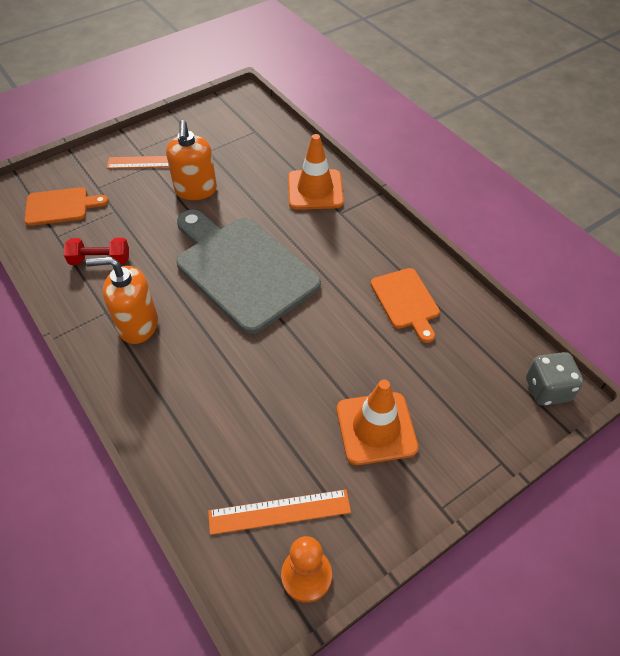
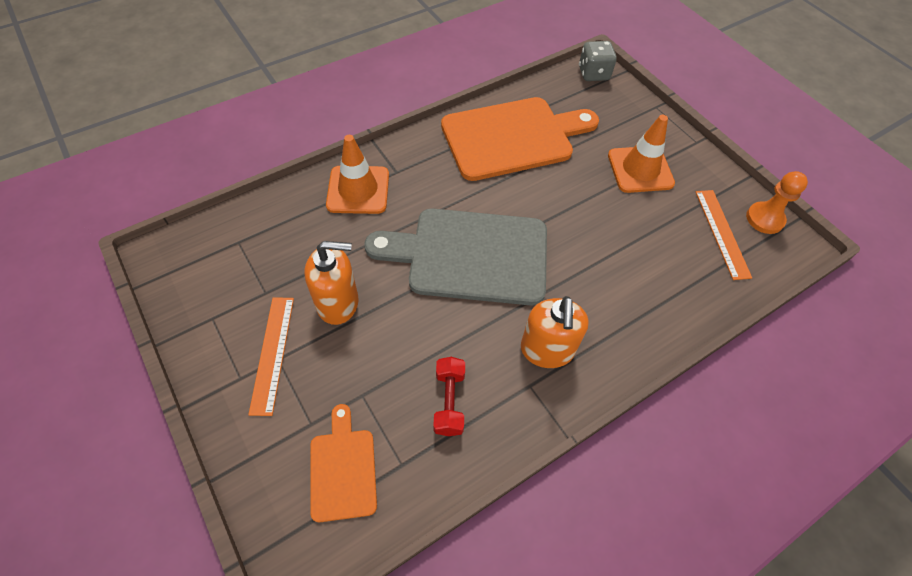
camera: 90 degrees left, 5 degrees up
grey cutting board [176,210,321,334] -> grey cutting board turned 45 degrees clockwise [365,209,547,305]
orange cutting board [371,268,440,343] -> orange cutting board [441,97,599,181], size x1.98

